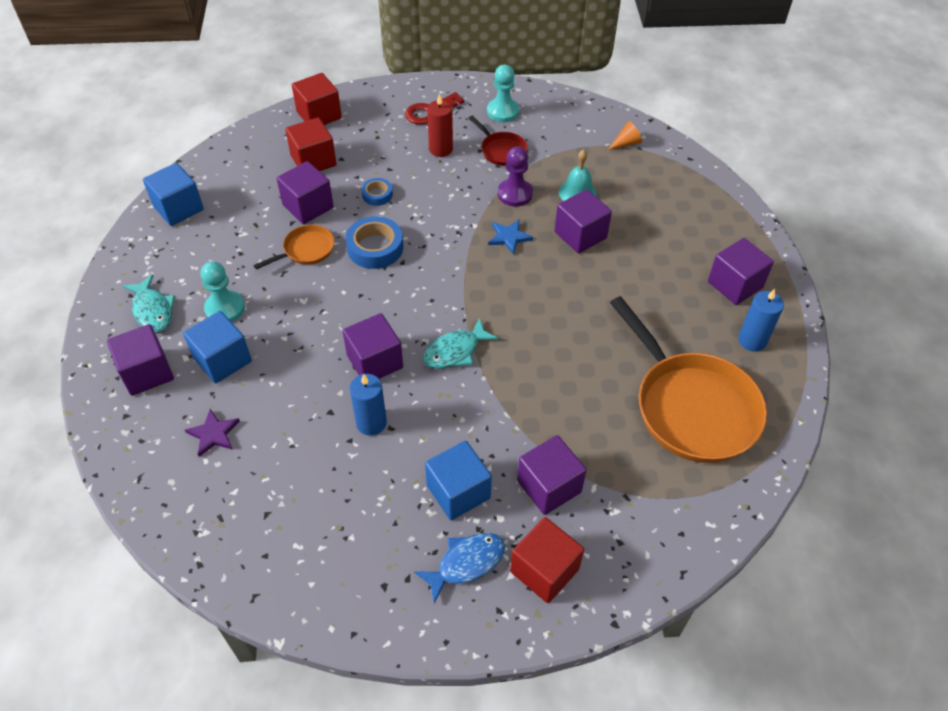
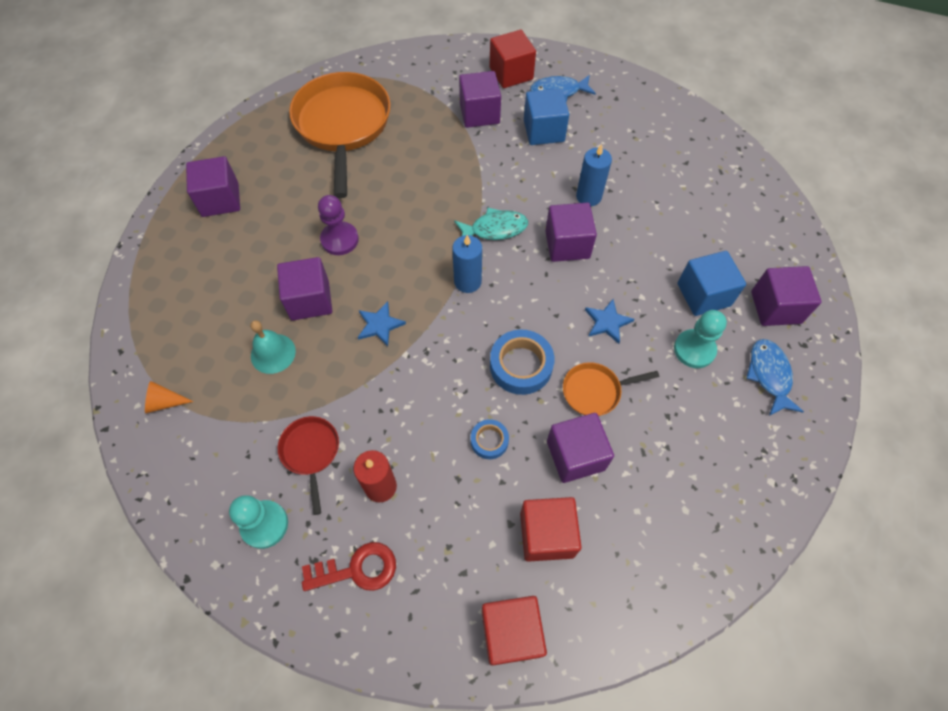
camera: 155 degrees left, 10 degrees up
turquoise fish [123,274,175,332] -> blue fish [746,339,804,416]
blue cube [143,163,204,226] -> none
purple star [185,409,240,457] -> none
purple pawn [498,147,533,207] -> purple pawn moved to [318,195,359,255]
blue candle [738,289,784,352] -> blue candle moved to [452,235,482,293]
none -> blue star [585,299,634,344]

